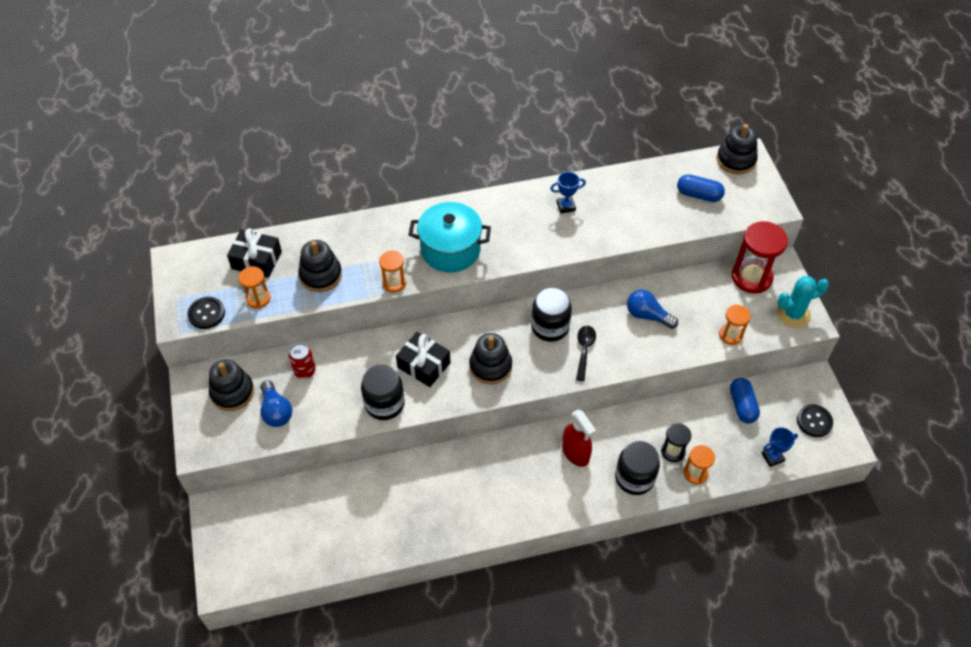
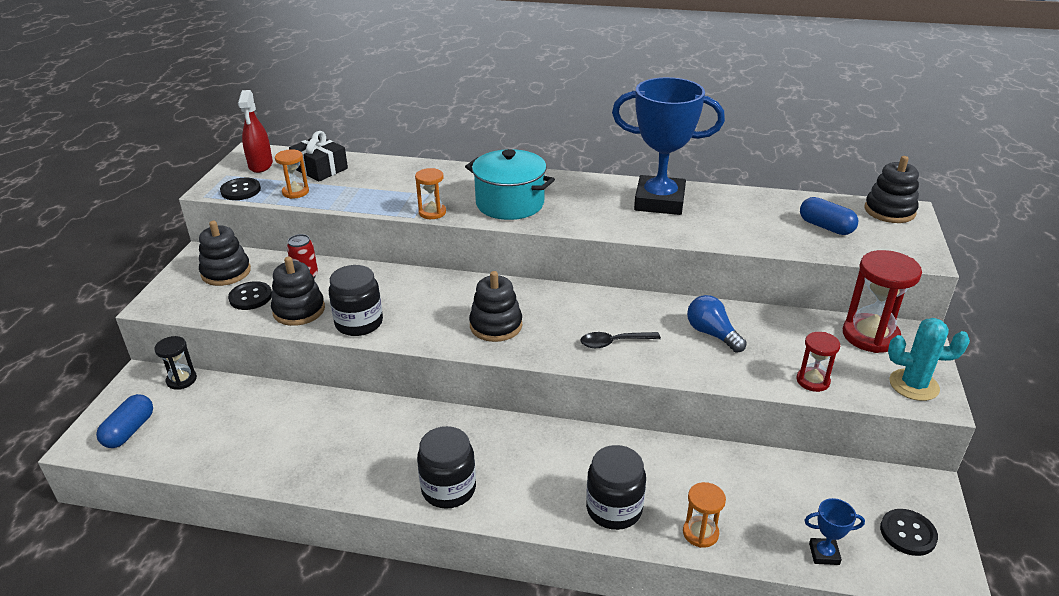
camera: 25 degrees right, 20 degrees down
blue light bulb [260,380,292,427] -> black button [228,281,272,310]
black stacking toy [298,240,342,292] -> black stacking toy moved to [271,257,325,326]
black gift [396,332,451,387] -> none
black jar [531,288,572,342] -> black jar moved to [417,426,476,508]
blue trophy [550,172,586,214] -> blue trophy [612,77,725,215], size x2.50
red spray bottle [562,409,596,467] -> red spray bottle moved to [238,90,273,173]
black spoon [576,326,596,381] -> black spoon turned 135 degrees counterclockwise [580,332,661,348]
black hourglass [661,423,691,462] -> black hourglass moved to [154,336,197,390]
orange hourglass [719,305,750,345] -> red hourglass [797,332,840,392]
blue capsule [730,378,760,423] -> blue capsule moved to [96,394,153,448]

